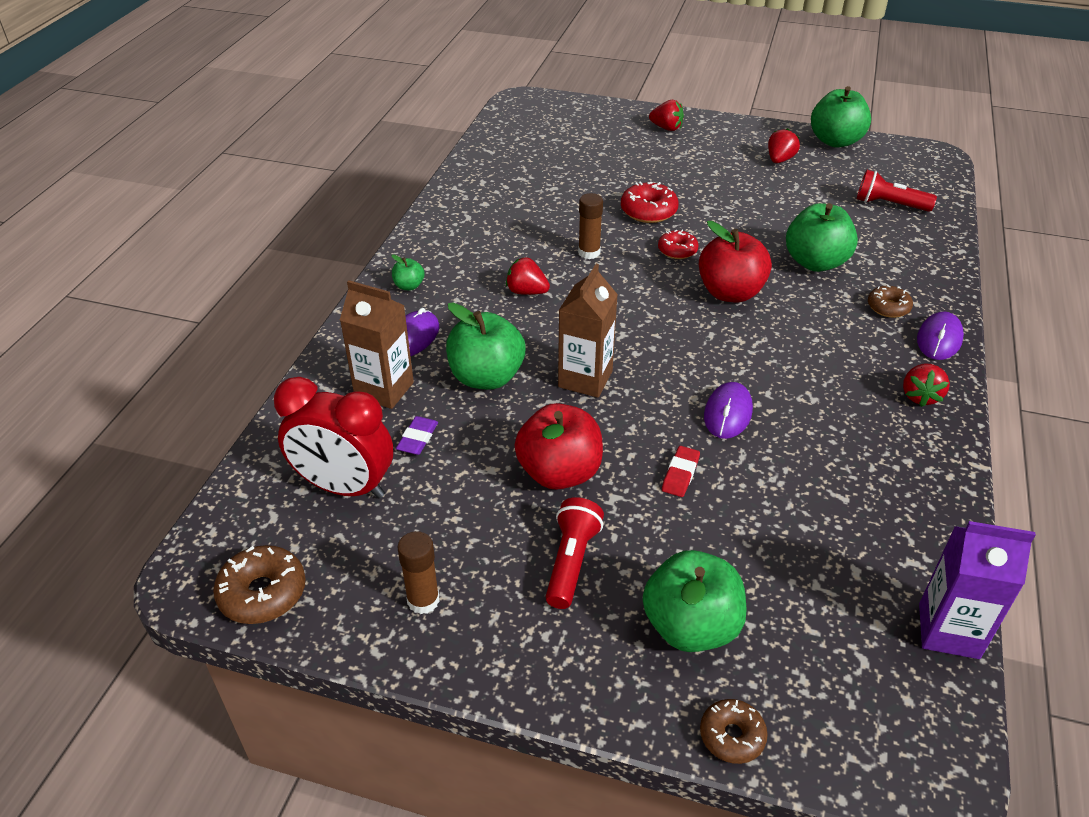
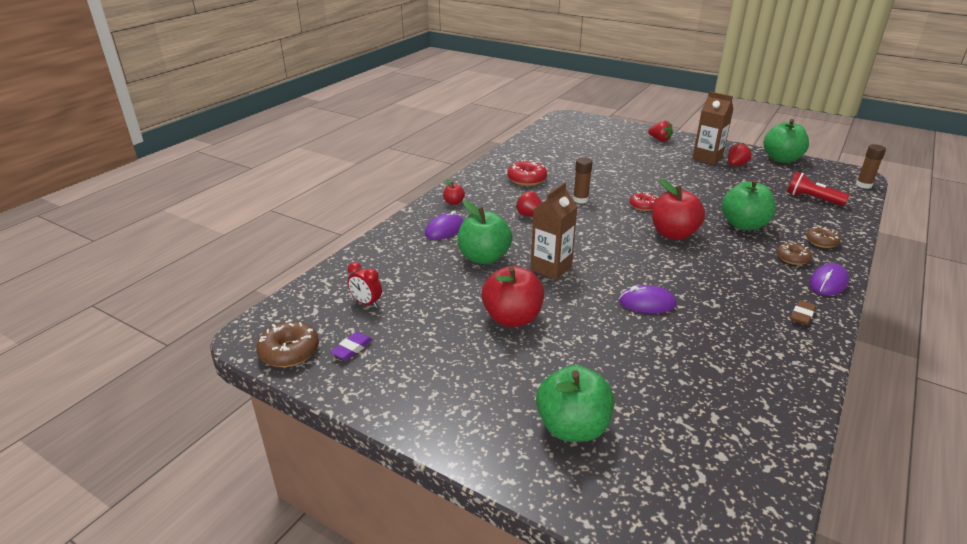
camera: 15 degrees right, 10 degrees down
red clock [274,377,393,499] -> red clock [348,262,382,308], size x0.49
brown carton [340,280,414,409] -> brown carton moved to [692,91,733,165]
green apple [392,254,424,290] -> red apple [443,180,465,205]
purple eraser [396,416,438,455] -> purple eraser moved to [330,332,373,360]
brown glue stick [397,531,440,614] -> brown glue stick moved to [856,144,886,189]
red flashlight [546,497,604,609] -> none
red donut [621,182,679,223] -> red donut moved to [507,160,547,186]
red eraser [662,446,700,497] -> none
brown donut [700,699,768,764] -> brown donut moved to [806,226,841,248]
purple mouse [704,382,753,439] -> purple mouse turned 60 degrees clockwise [619,285,676,313]
red strawberry [903,364,950,407] -> brown eraser [790,300,816,325]
purple carton [919,521,1036,659] -> none

